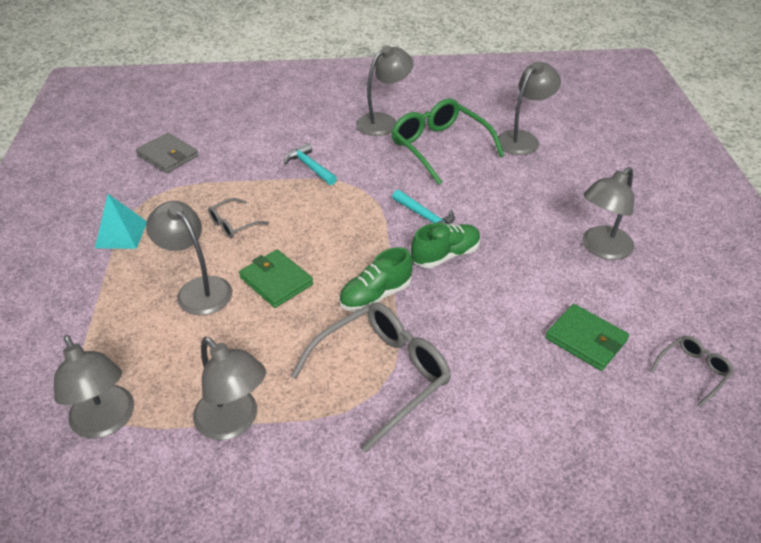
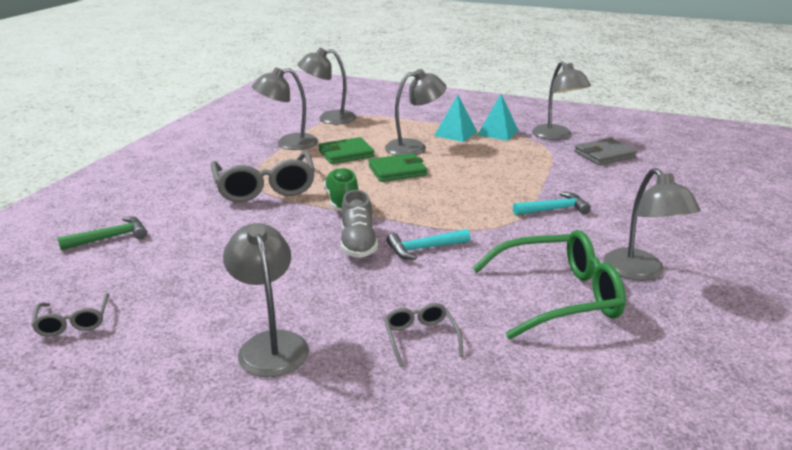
camera: 115 degrees right, 15 degrees down
grey glasses [208,198,269,238] -> grey glasses moved to [384,303,463,367]
green shoe [411,223,481,268] -> grey shoe [341,190,378,258]
grey lamp [498,61,561,155] -> grey lamp moved to [532,61,591,140]
green wallet [545,304,629,371] -> green wallet moved to [318,137,375,164]
none -> green hammer [57,217,147,250]
none -> turquoise pyramid [434,95,477,142]

